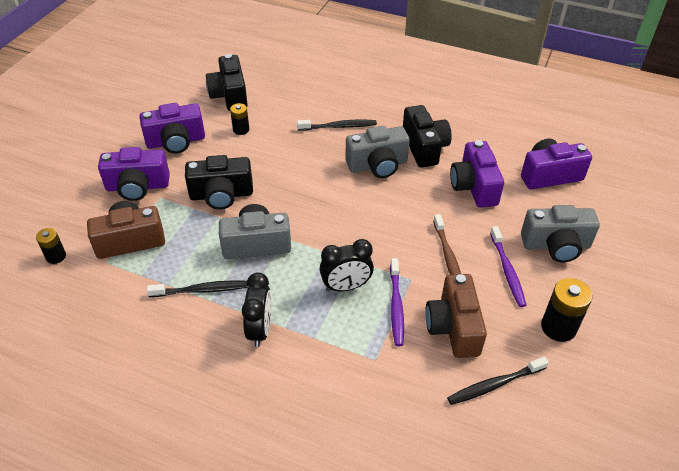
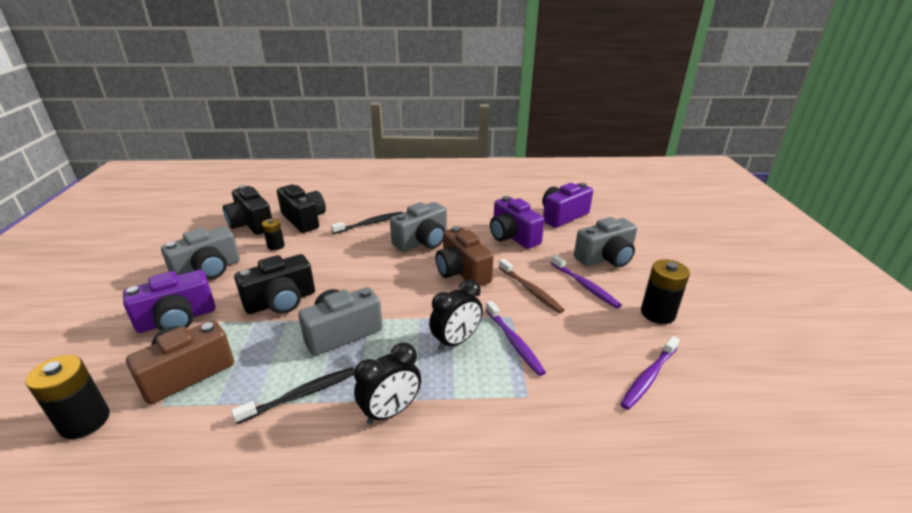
camera: 25 degrees left, 15 degrees down
black battery [36,228,66,264] -> black battery [26,355,110,439], size x1.65
purple camera [139,103,205,154] -> grey camera [161,226,240,280]
black clock [242,272,272,347] -> black clock turned 75 degrees clockwise [354,343,421,424]
black camera [403,105,452,167] -> black camera moved to [277,184,326,233]
brown camera [425,274,487,358] -> brown camera moved to [435,226,494,286]
black toothbrush [447,356,549,405] -> purple toothbrush [620,336,680,410]

